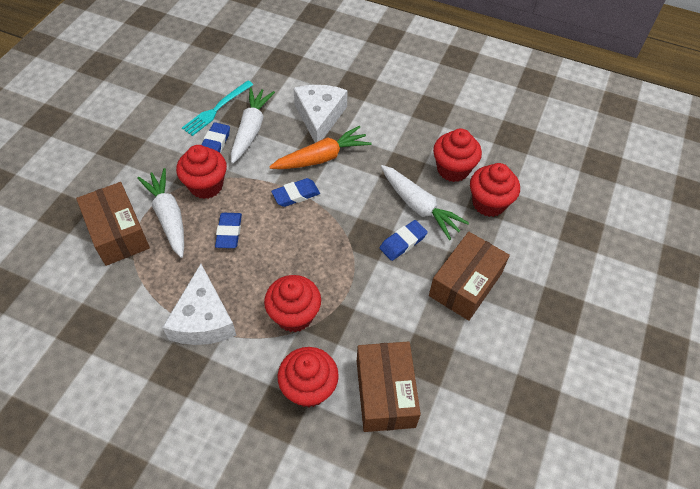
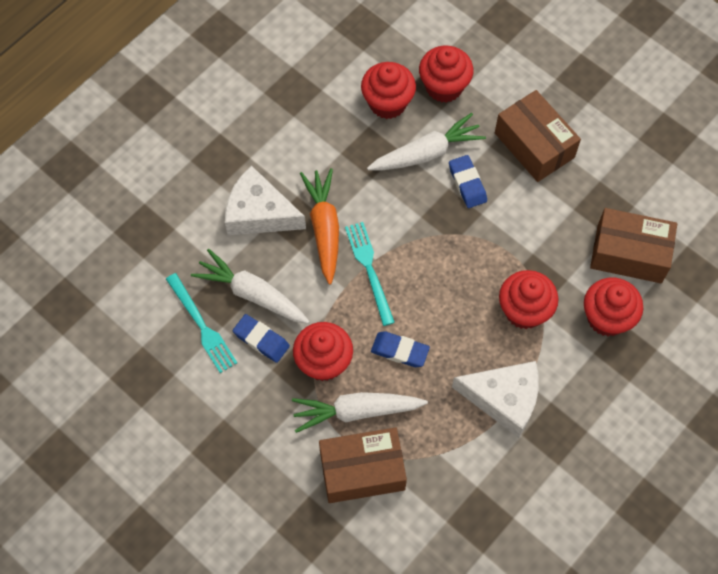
camera: 70 degrees left, 10 degrees up
blue eraser [271,178,320,207] -> turquoise fork [345,222,395,326]

